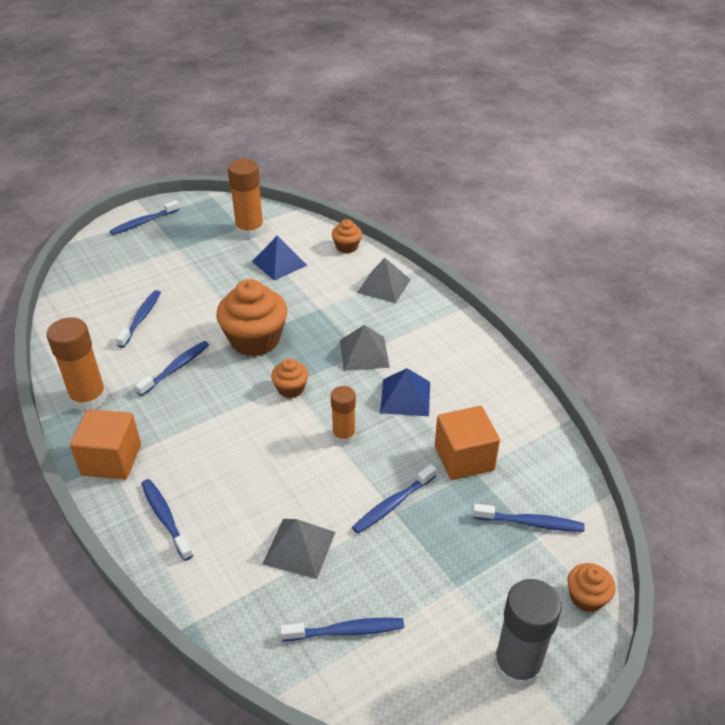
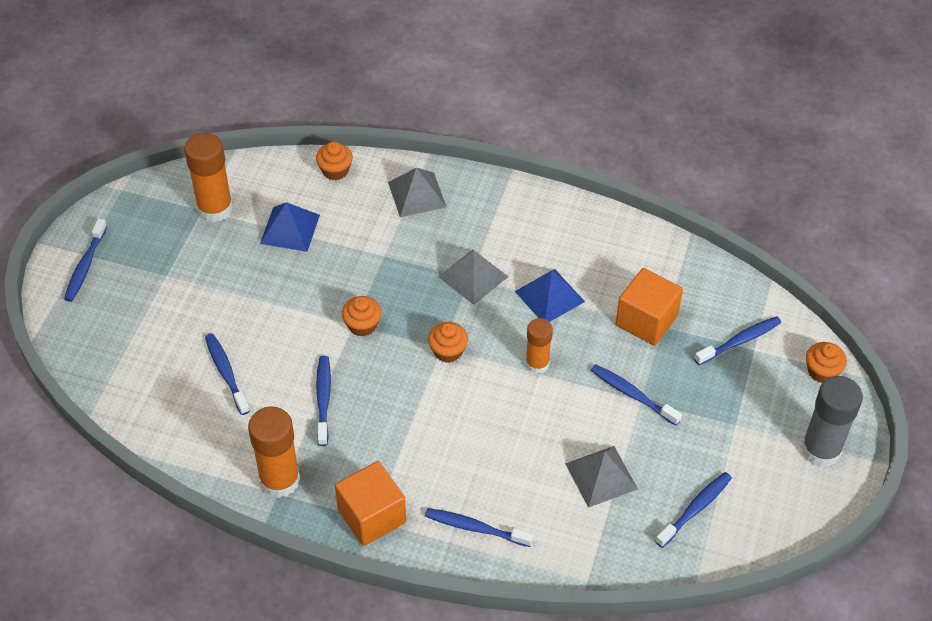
camera: 40 degrees left, 10 degrees up
orange cupcake [216,279,287,356] -> orange cupcake [342,296,381,336], size x0.50
blue toothbrush [352,464,437,534] -> blue toothbrush turned 120 degrees clockwise [591,364,682,426]

